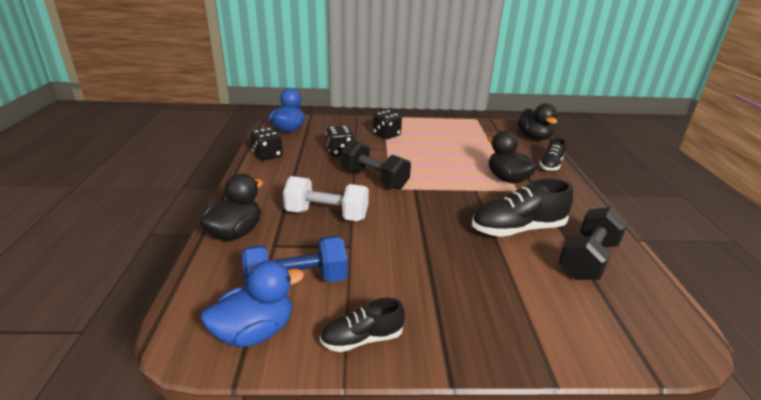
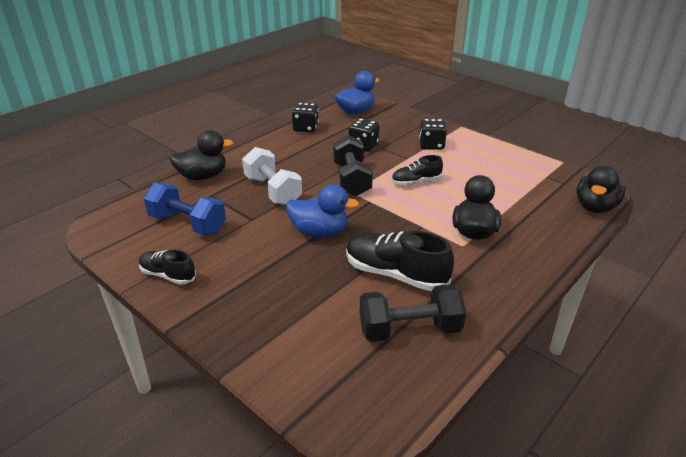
camera: 45 degrees right, 5 degrees up
blue duck [200,260,304,347] -> blue duck moved to [286,184,359,237]
black shoe [539,137,566,171] -> black shoe moved to [392,155,443,185]

